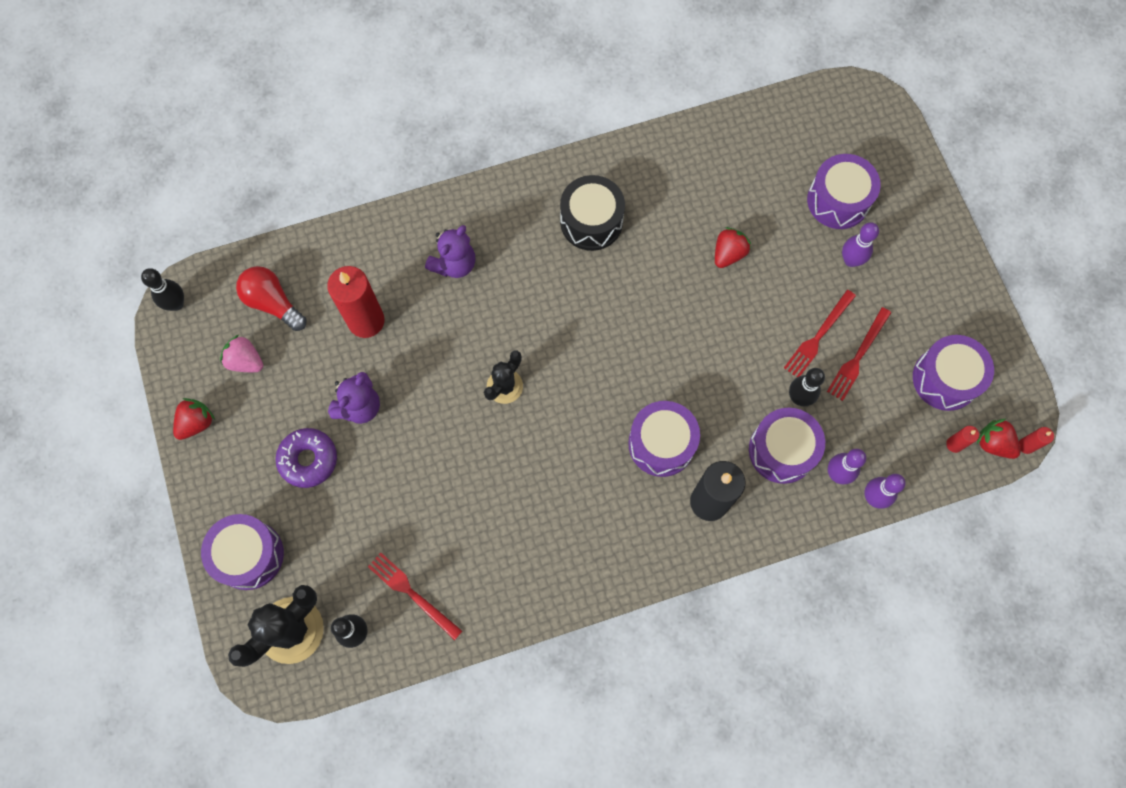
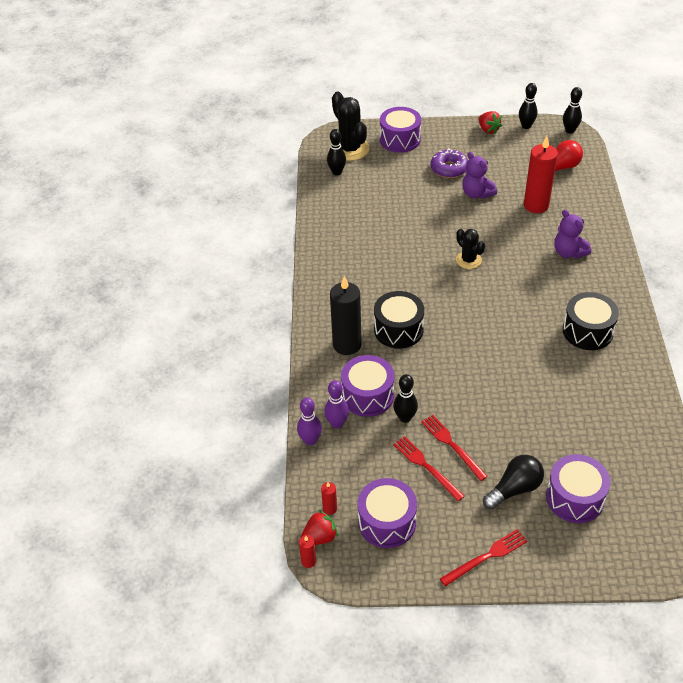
camera: 110 degrees right, 25 degrees down
pink strawberry [220,335,263,372] -> none
red fork [368,553,462,640] -> red fork moved to [440,529,528,587]
purple drum [628,401,700,477] -> black drum [374,291,424,349]
red strawberry [715,227,751,268] -> none
purple bowling pin [842,222,879,267] -> black light bulb [483,455,544,510]
none -> black bowling pin [519,83,538,129]

